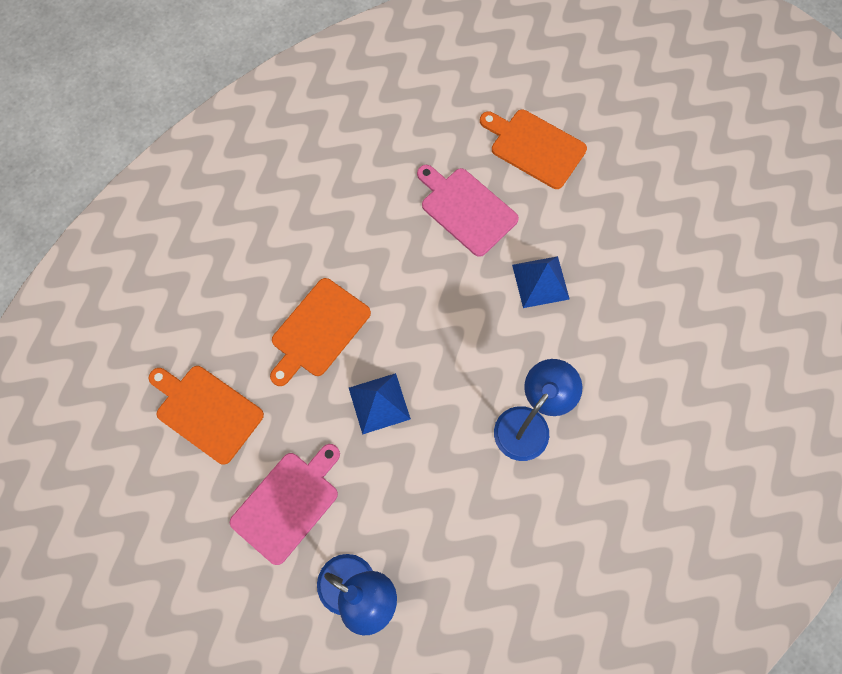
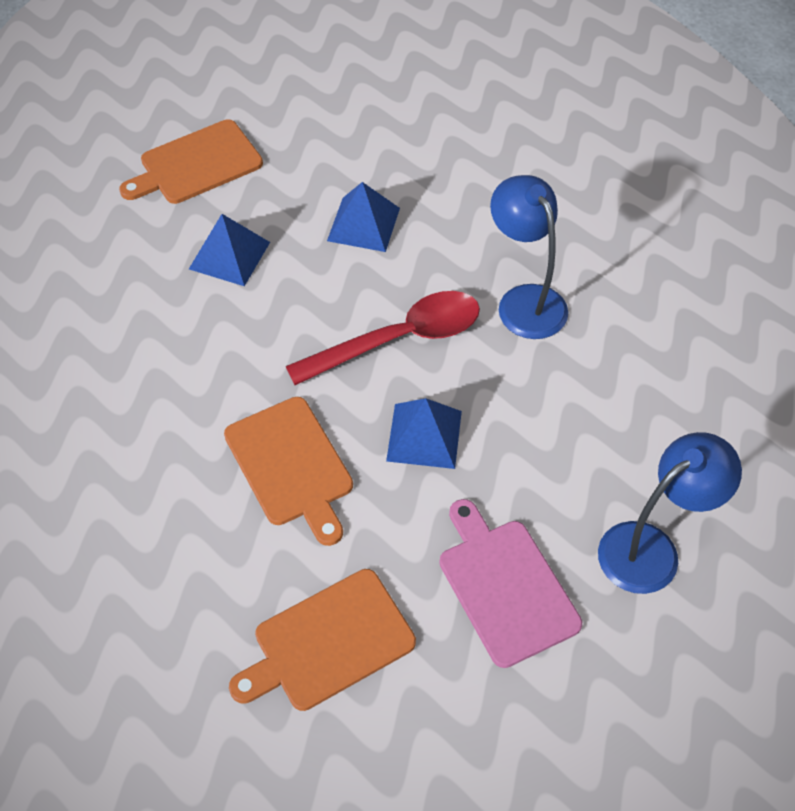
camera: 65 degrees left, 15 degrees down
pink cutting board [417,165,519,257] -> blue pyramid [189,214,270,286]
none -> red spoon [286,291,480,385]

